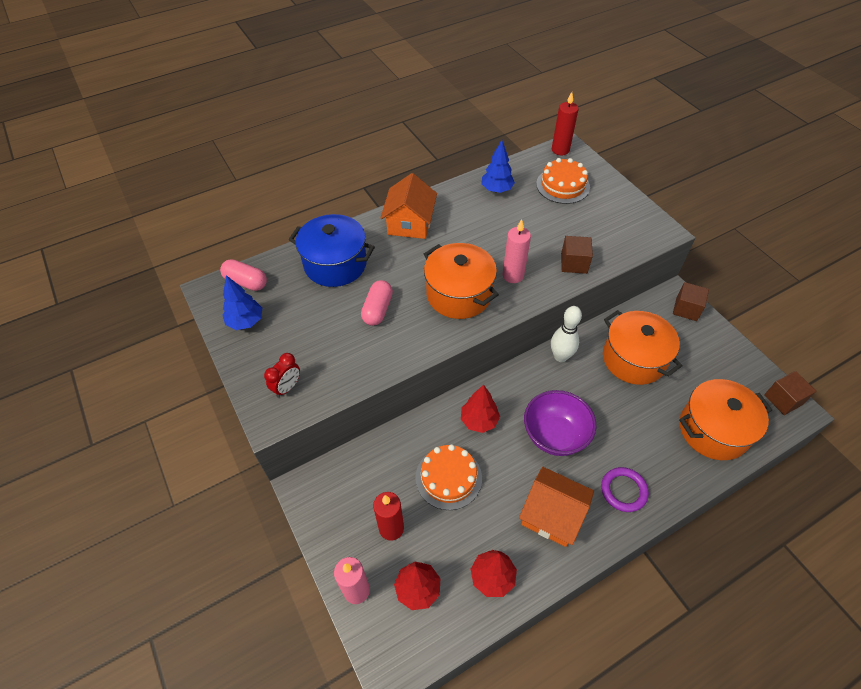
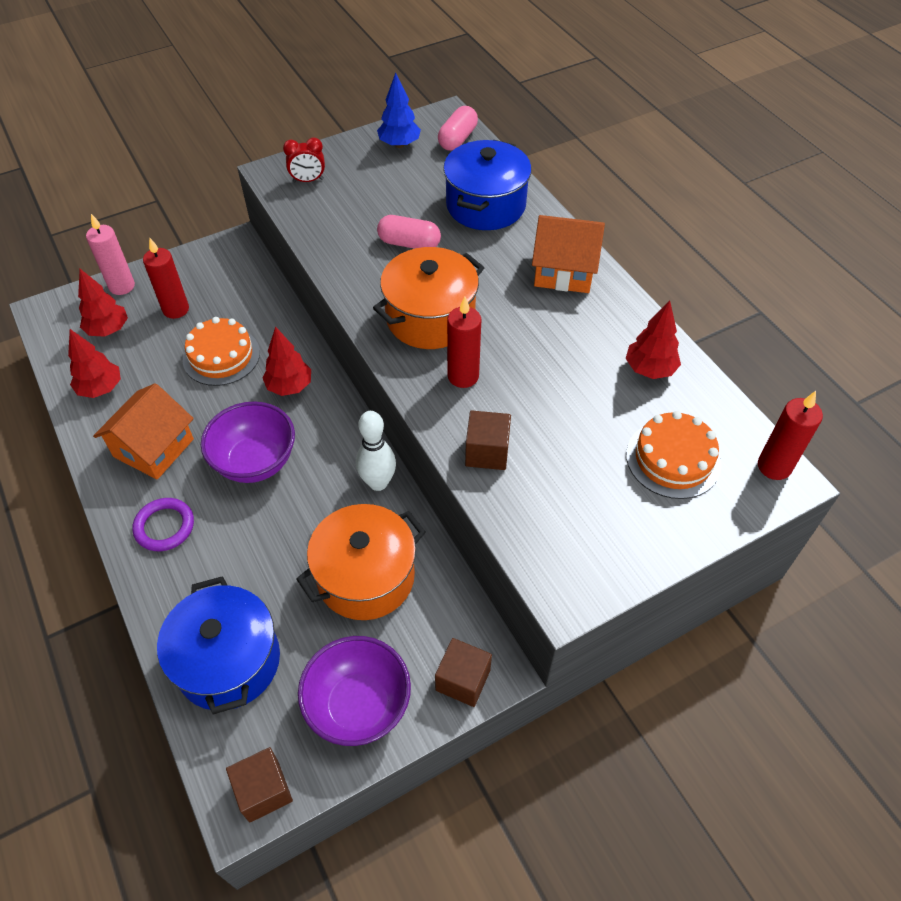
camera: 90 degrees right, 0 degrees up
red clock [264,353,300,398] -> red clock turned 45 degrees counterclockwise [283,137,325,183]
blue tree [481,140,515,193] -> red tree [626,300,681,379]
pink candle [503,219,531,283] -> red candle [447,297,481,388]
orange pot [679,379,772,460] -> blue pot [157,576,280,715]
none -> purple bowl [298,636,411,746]

